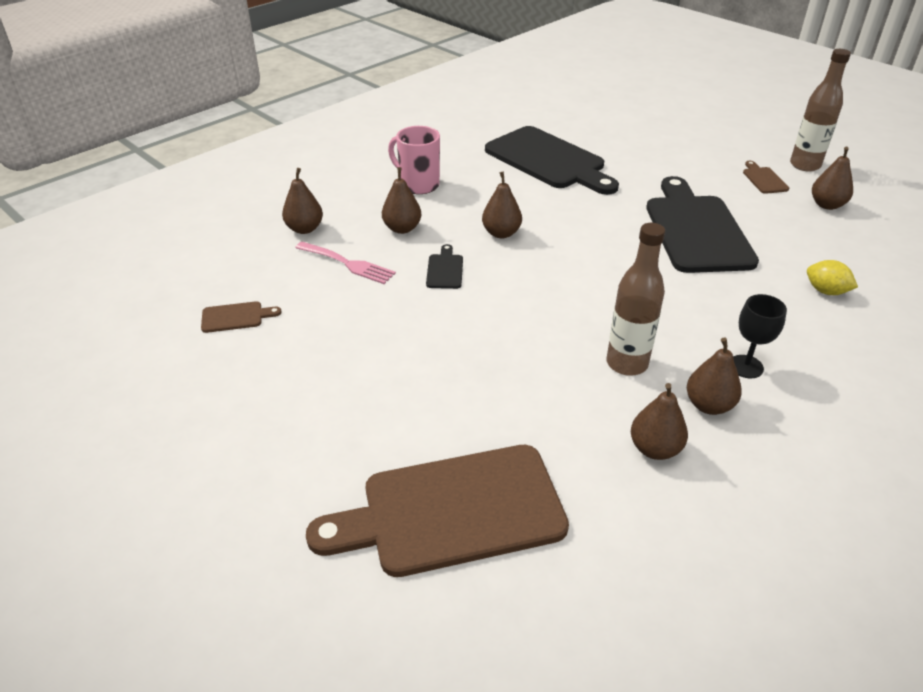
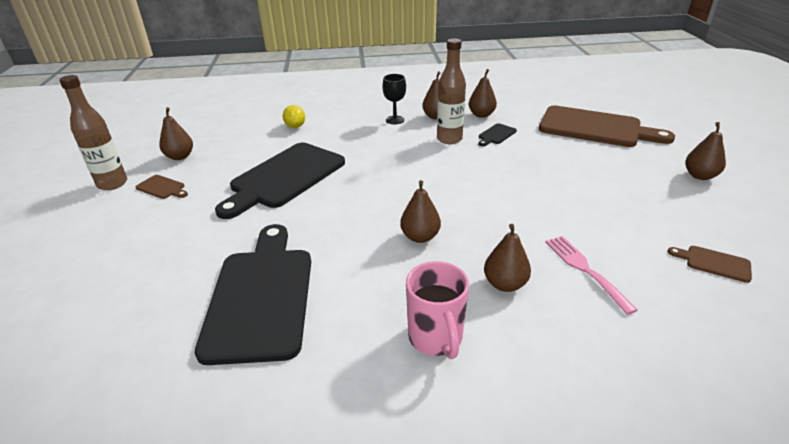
camera: 140 degrees left, 5 degrees down
brown pear [282,168,323,234] -> brown pear moved to [685,122,726,180]
black cutting board [426,244,463,289] -> black cutting board moved to [478,123,517,146]
brown cutting board [743,161,789,194] -> brown cutting board turned 90 degrees counterclockwise [136,175,188,199]

